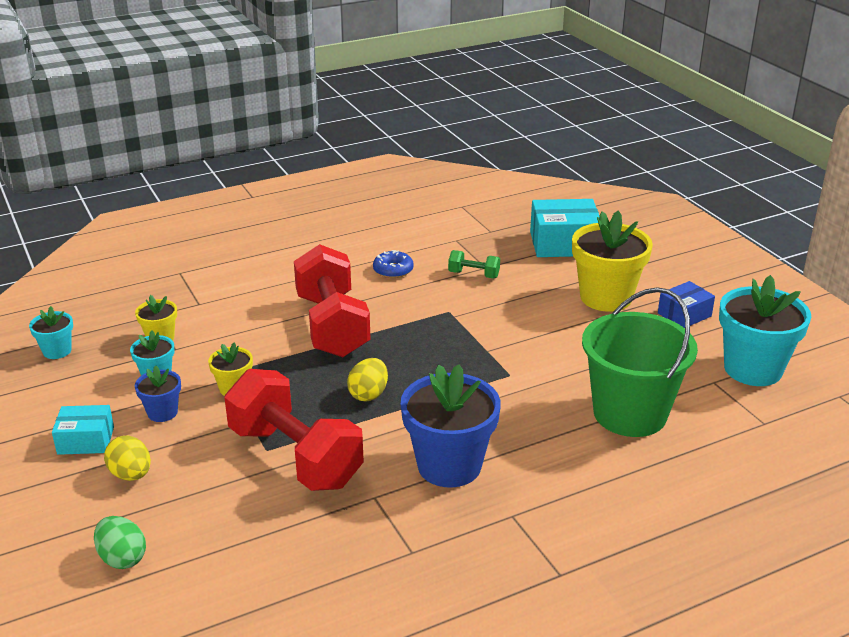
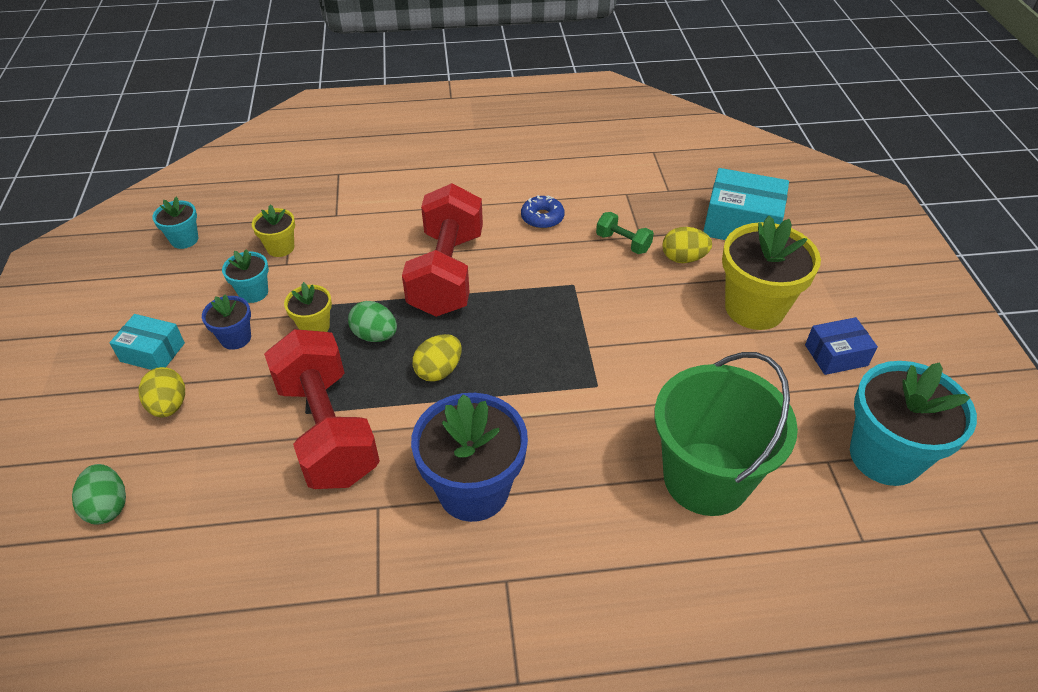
camera: 20 degrees right, 15 degrees up
none -> green egg [348,301,397,342]
none -> yellow egg [662,227,712,263]

